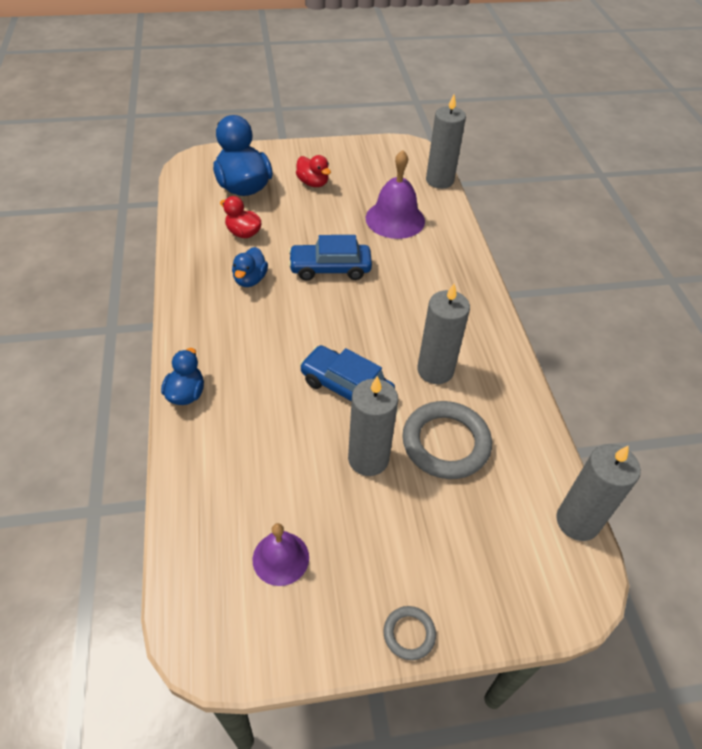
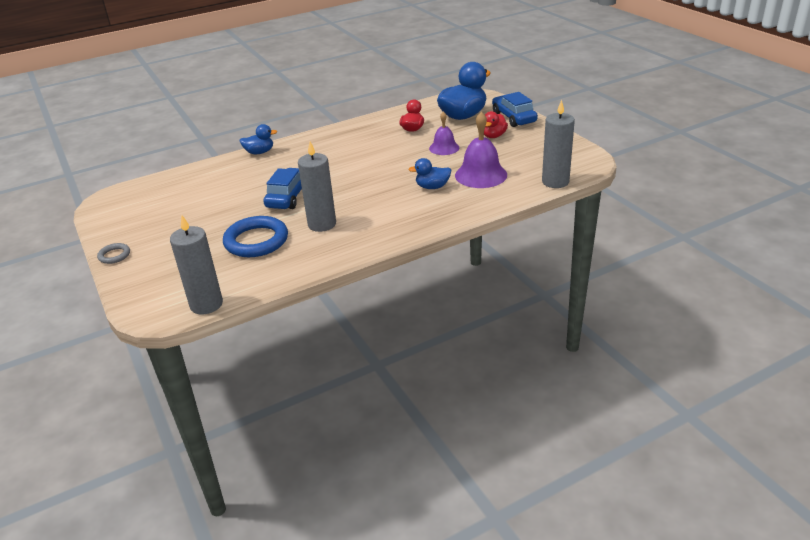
camera: 75 degrees right, 15 degrees down
blue duck [232,247,268,287] -> blue duck moved to [408,158,451,189]
purple bell [253,523,309,586] -> purple bell moved to [429,112,459,155]
blue car [288,235,372,281] -> blue car moved to [492,92,538,127]
grey candle [348,376,398,476] -> none
grey ring [402,401,492,479] -> blue ring [223,216,288,257]

